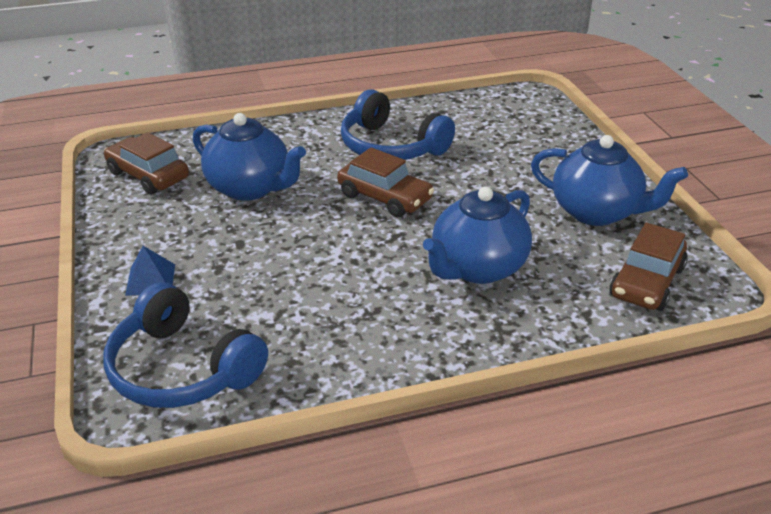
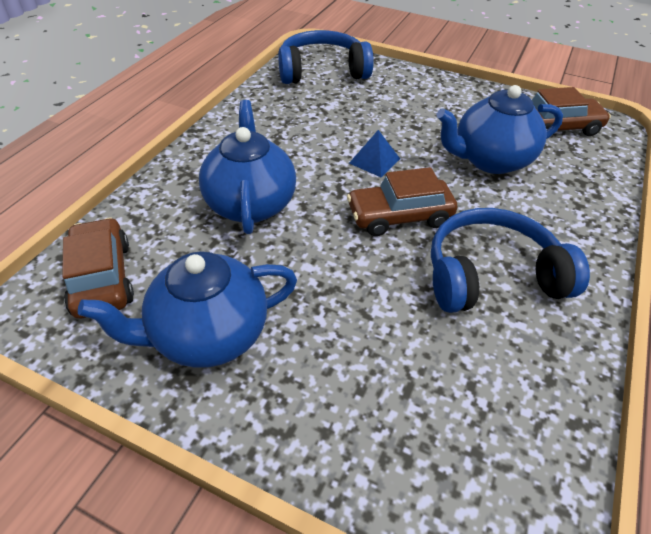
camera: 130 degrees right, 10 degrees up
blue pyramid [125,246,175,296] -> blue pyramid moved to [349,130,400,177]

